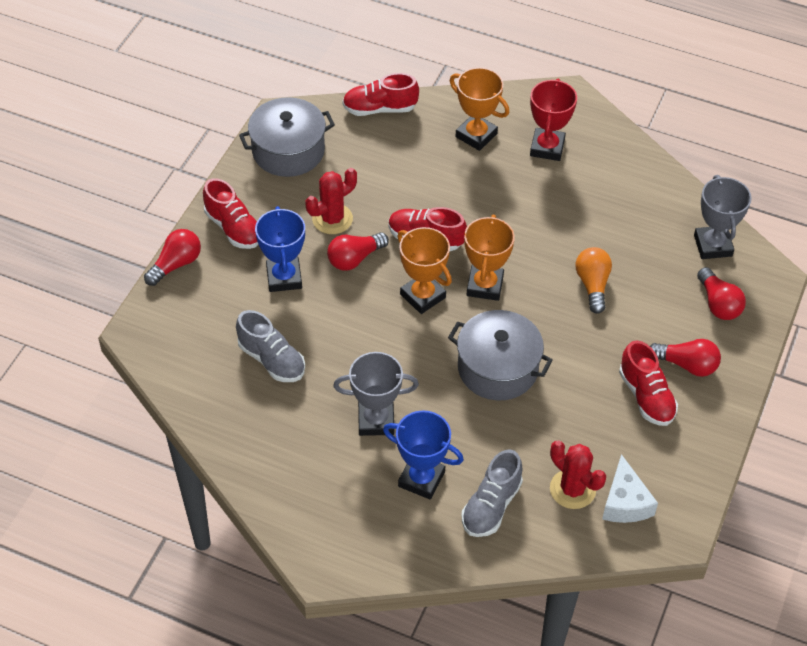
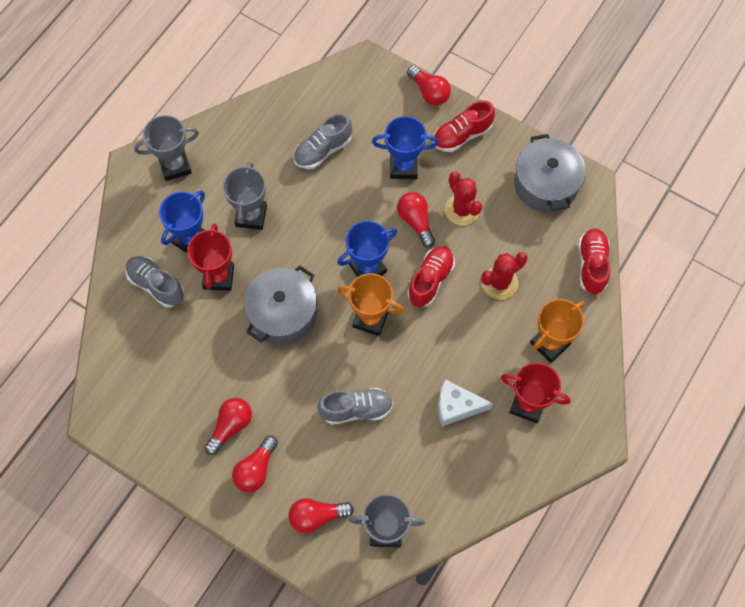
camera: 100 degrees right, 15 degrees up
orange trophy [397,227,452,314] -> blue trophy [337,221,397,277]
red cactus [550,441,606,509] -> red cactus moved to [482,252,528,300]
orange light bulb [576,247,612,314] -> grey shoe [317,388,393,425]
white cheese [602,454,658,523] -> white cheese moved to [438,379,493,426]
red shoe [619,340,678,426] -> red light bulb [204,398,252,455]
none -> grey trophy [134,115,199,181]
none -> red trophy [187,223,234,291]

